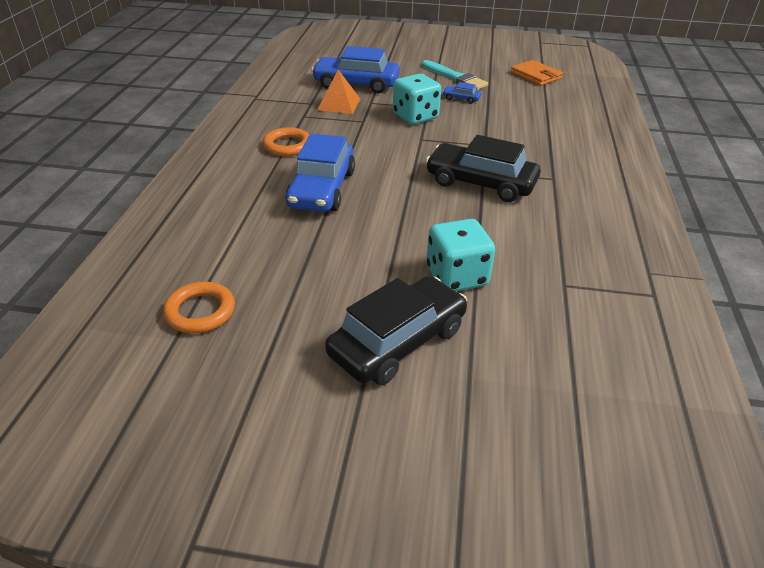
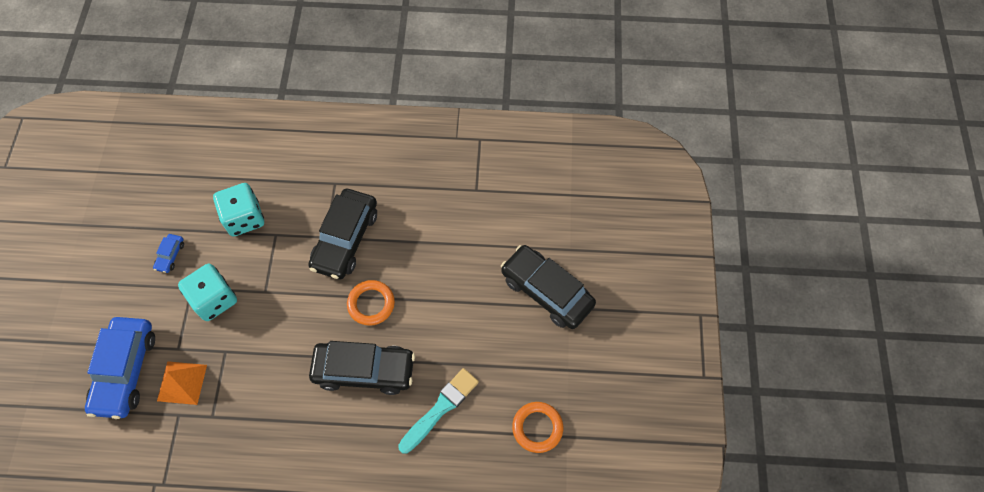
camera: 95 degrees left, 25 degrees up
orange ring [263,127,310,156] -> orange ring moved to [347,280,395,326]
blue car [285,134,355,212] -> black car [309,341,415,395]
turquoise brush [422,60,488,90] -> turquoise brush moved to [398,368,479,454]
turquoise dice [426,219,495,291] -> turquoise dice moved to [213,183,264,236]
orange wallet [511,60,563,86] -> none

